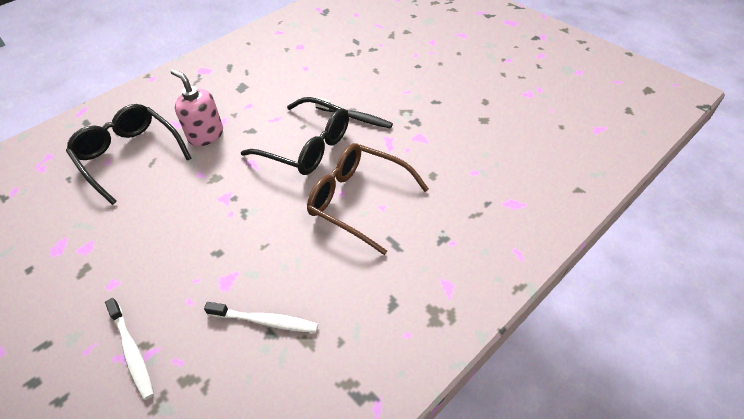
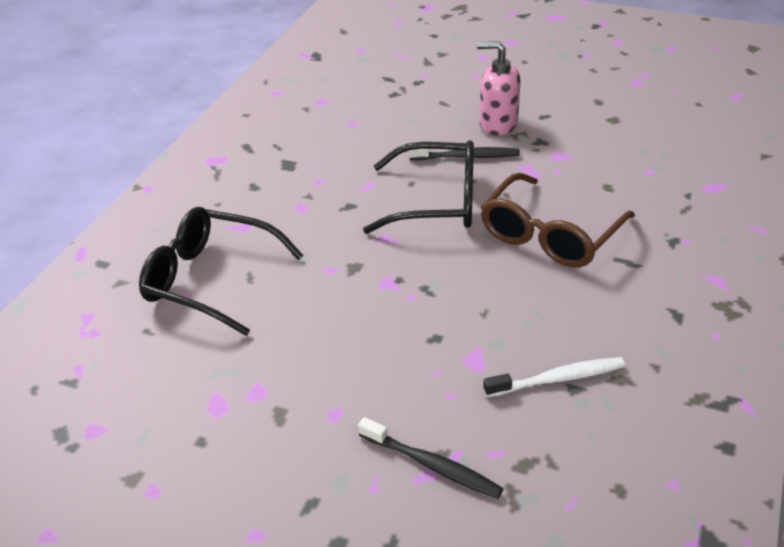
camera: 25 degrees left, 10 degrees down
white toothbrush [105,298,154,400] -> black toothbrush [358,417,503,499]
pink soap dispenser [170,69,223,146] -> pink soap dispenser moved to [477,41,521,136]
brown glasses [307,143,429,255] -> brown glasses turned 60 degrees counterclockwise [481,173,635,268]

